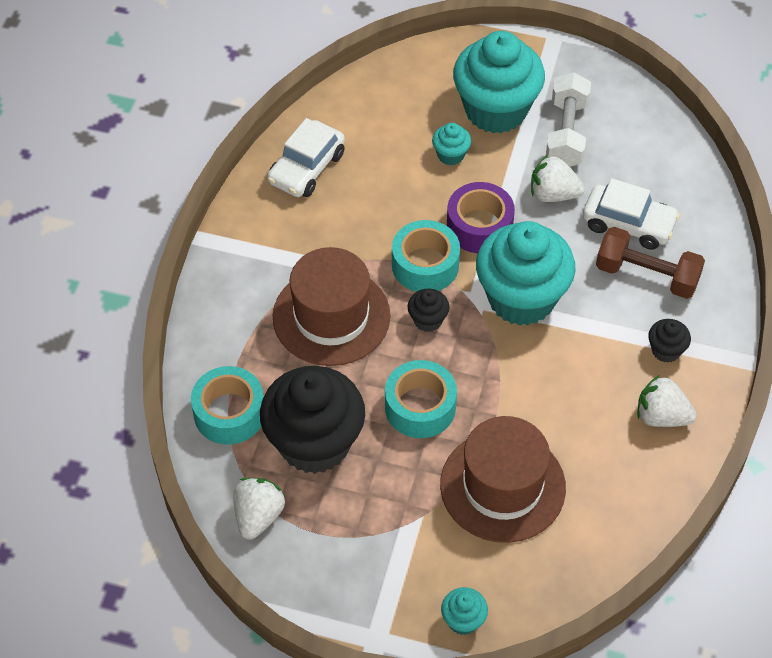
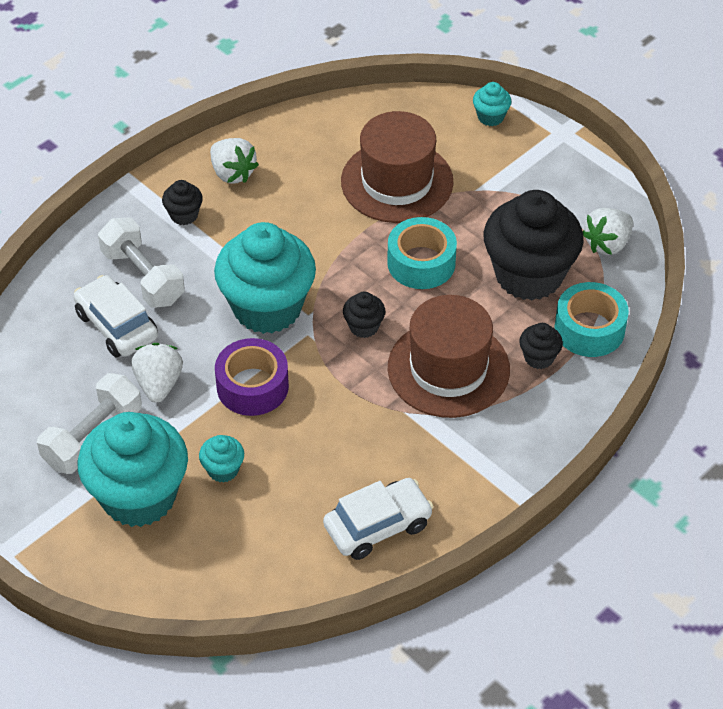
camera: 150 degrees left, 5 degrees down
turquoise tape [392,220,460,292] -> none
white strawberry [531,155,585,202] -> white strawberry turned 135 degrees counterclockwise [131,343,183,403]
brown dumbbell [596,227,705,299] -> white dumbbell [98,218,185,308]
none -> black cupcake [519,323,563,369]

